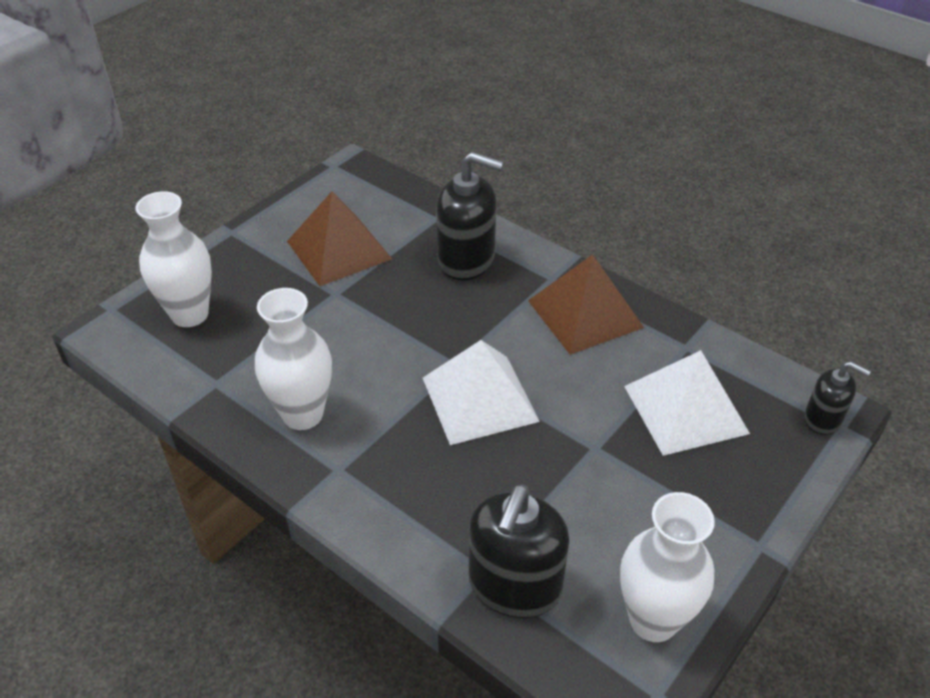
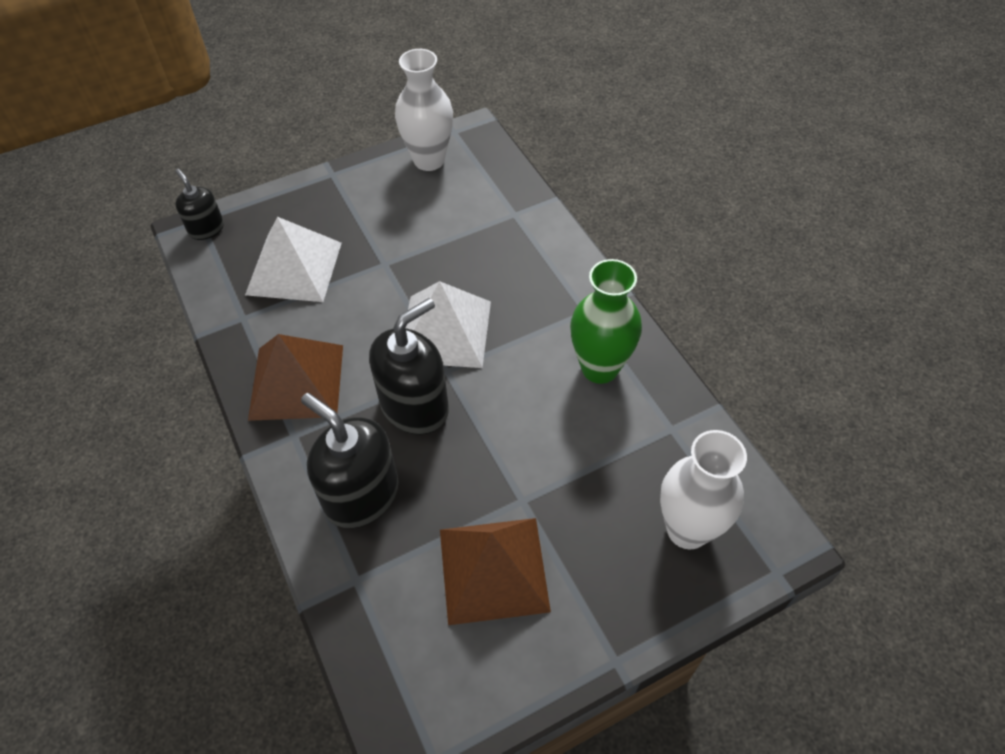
camera: 155 degrees left, 10 degrees up
white vase [255,288,332,430] -> green vase [570,259,642,384]
black soap dispenser [469,485,569,618] -> black soap dispenser moved to [369,298,449,435]

